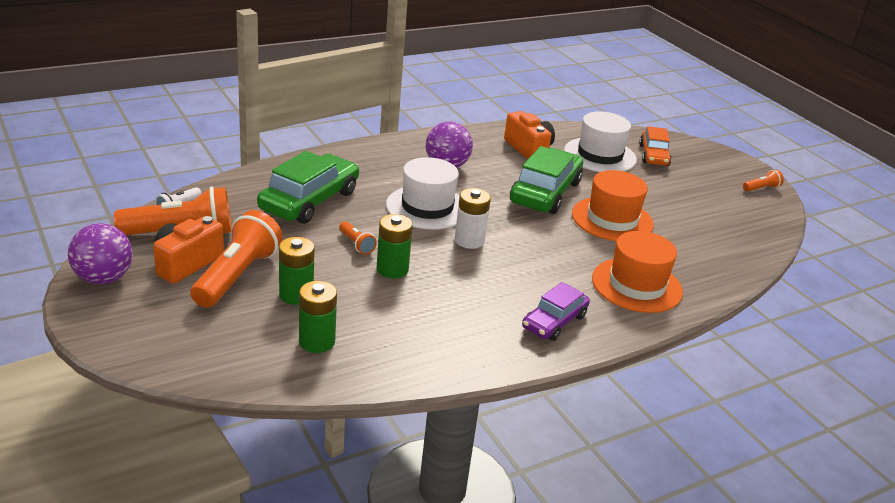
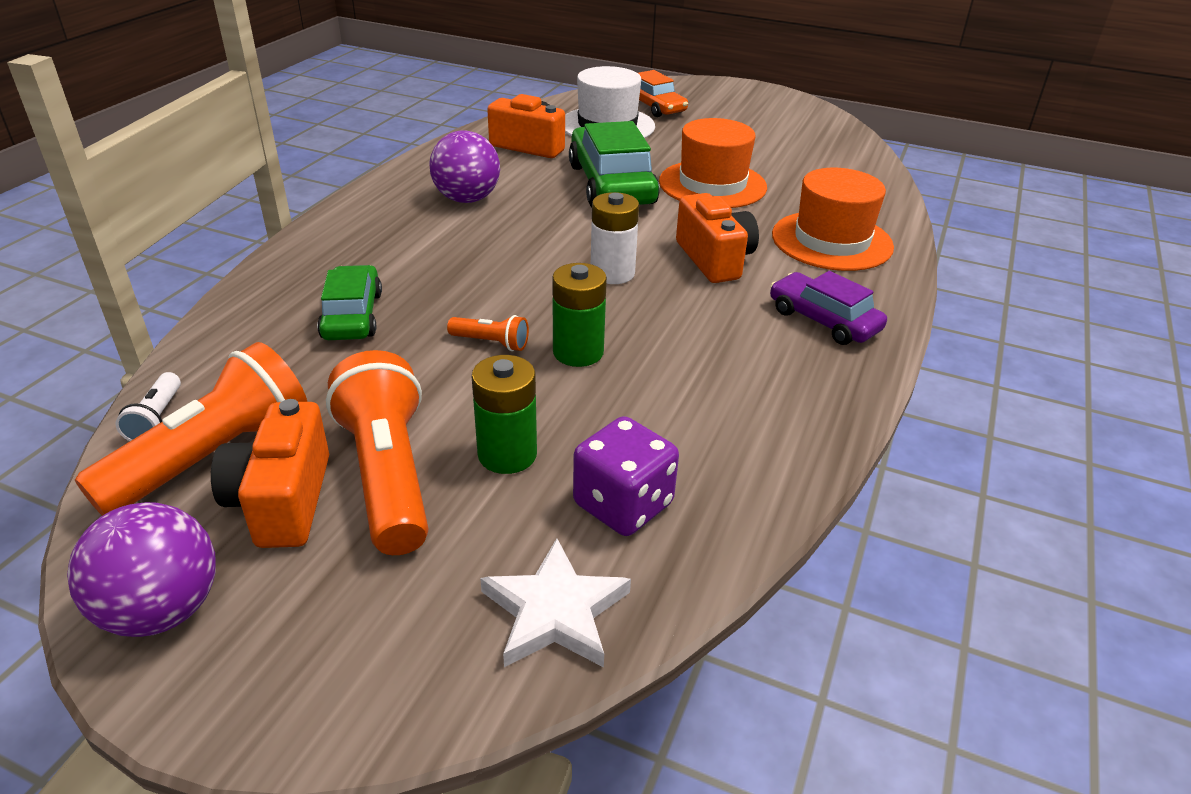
camera: 35 degrees left, 5 degrees up
green car [257,151,359,224] -> green car [317,265,382,340], size x0.61
green battery [299,281,337,353] -> purple dice [573,416,679,536]
white hat [386,157,460,230] -> none
purple car [522,282,590,341] -> purple car turned 135 degrees clockwise [770,271,887,345]
orange flashlight [743,170,784,192] -> none
none -> white star [480,538,631,668]
none -> orange camera [676,193,759,283]

